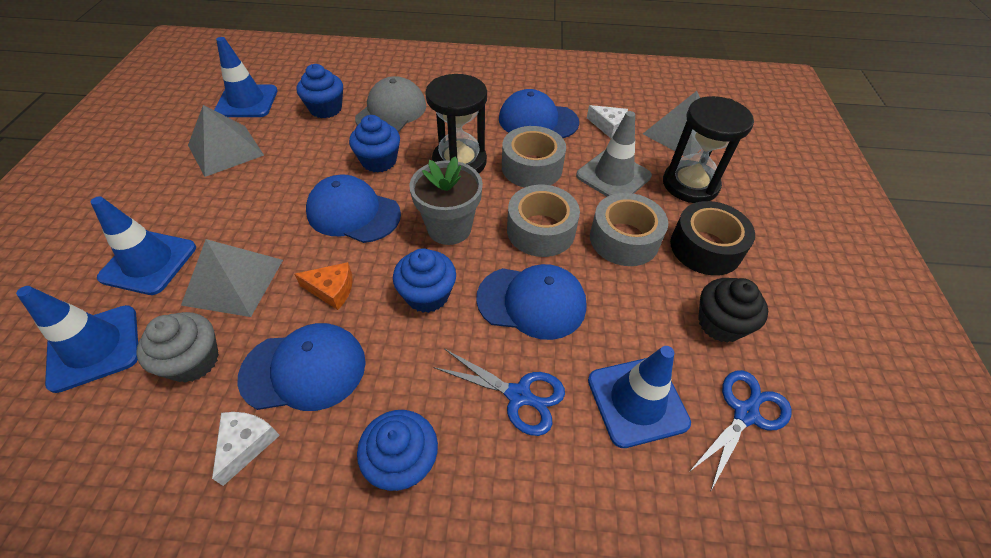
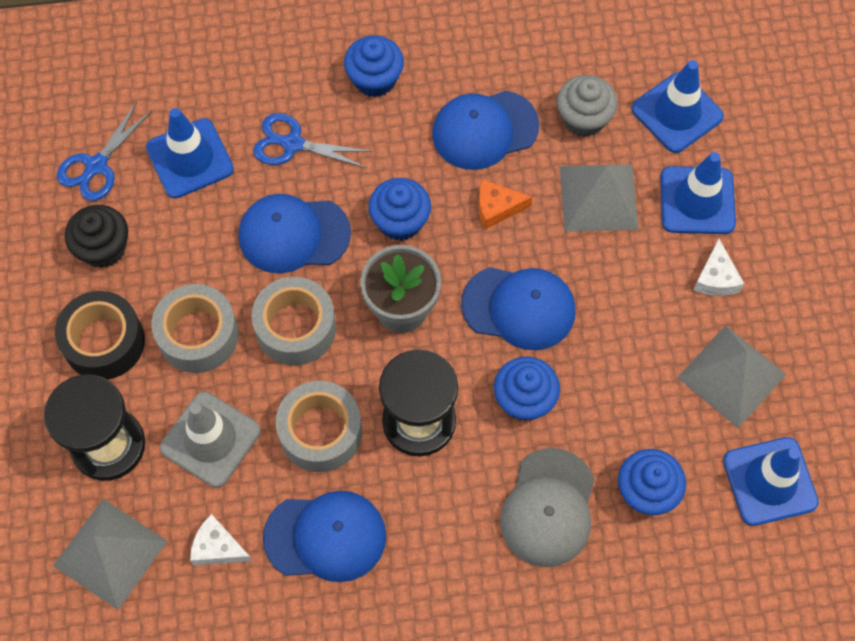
camera: 170 degrees right, 15 degrees up
white cheese [212,412,280,486] -> white cheese moved to [694,239,744,296]

